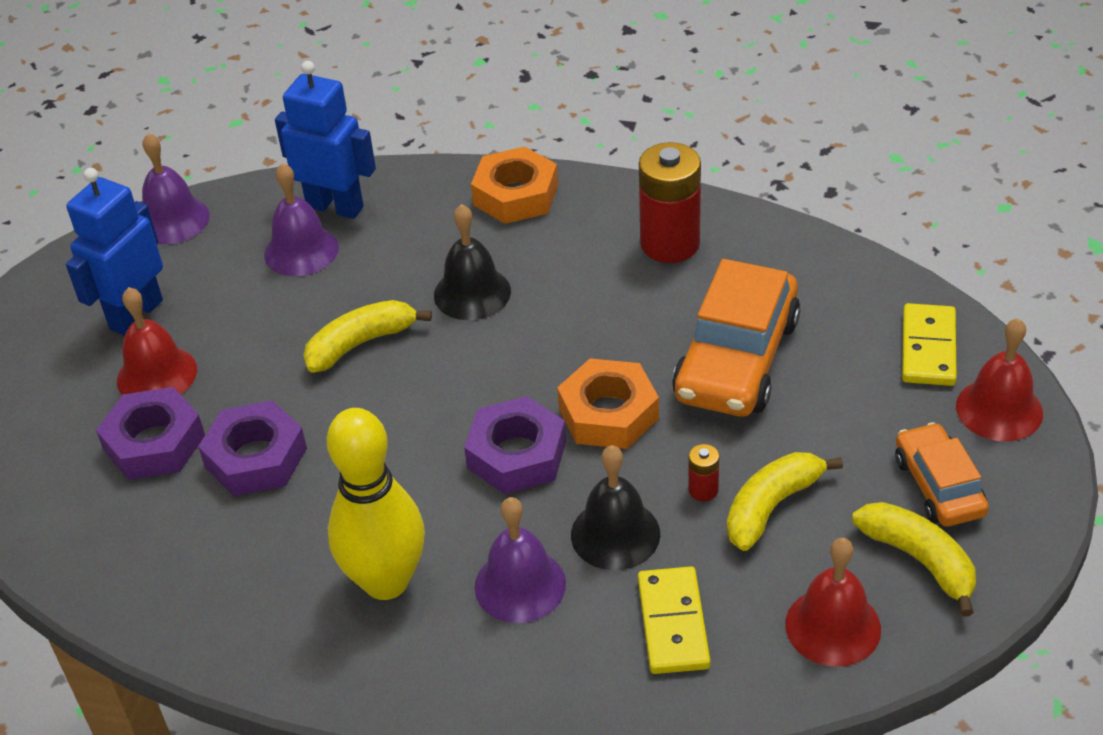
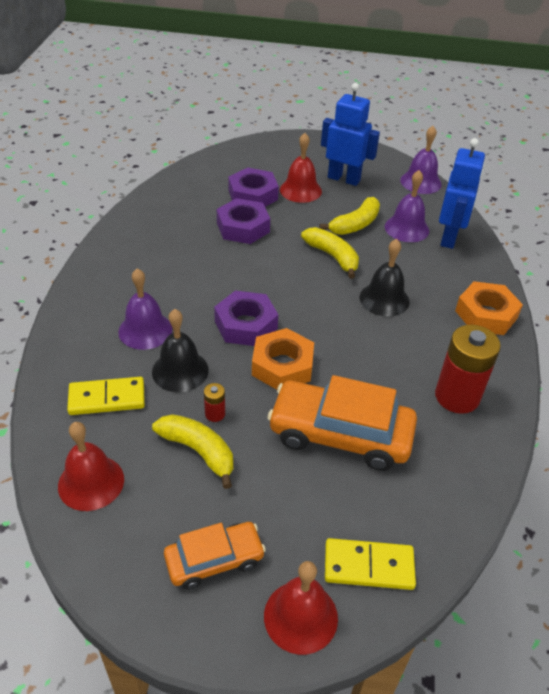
camera: 80 degrees right, 0 degrees up
yellow bowling pin [327,408,425,600] -> none
yellow banana [852,502,976,617] -> yellow banana moved to [319,197,380,235]

